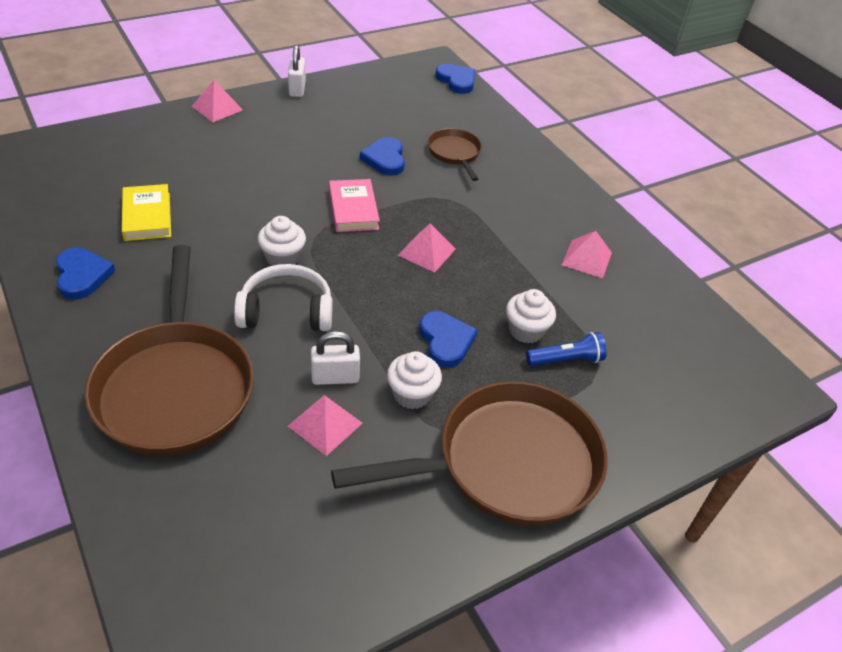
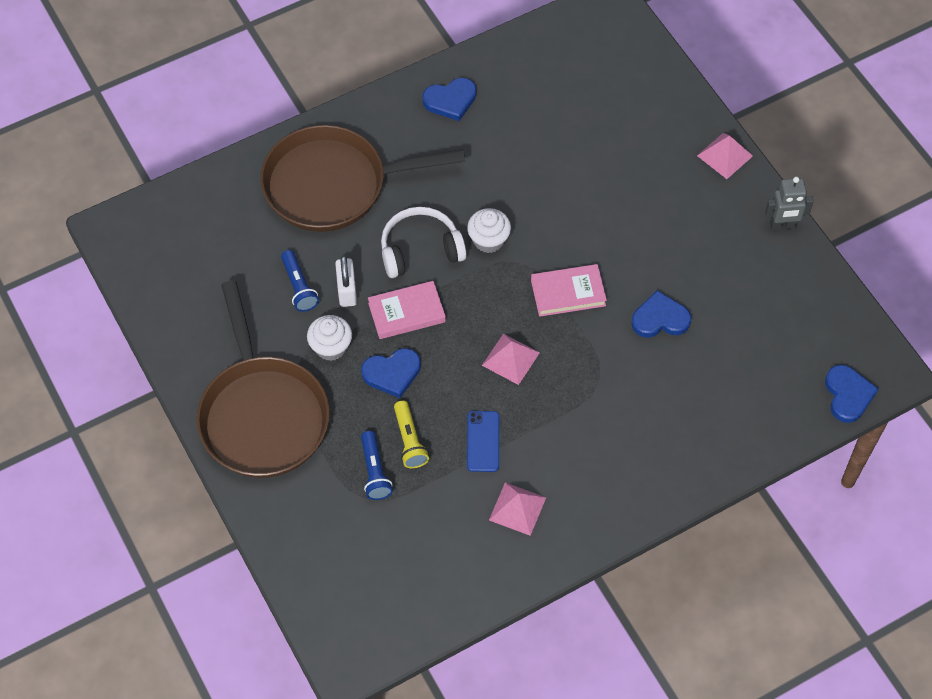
camera: 95 degrees right, 15 degrees up
yellow book [122,184,171,241] -> none
white headphones [234,264,333,331] -> white headphones turned 105 degrees counterclockwise [381,207,467,278]
white padlock [288,45,306,97] -> grey robot [765,177,814,230]
pink pyramid [288,395,362,456] -> blue flashlight [281,250,319,312]
brown pan [428,128,482,181] -> none
blue heart [435,64,475,94] -> blue heart turned 60 degrees counterclockwise [825,365,878,423]
white cupcake [506,289,556,343] -> yellow flashlight [394,401,429,468]
none -> pink book [368,281,446,339]
none -> blue phone [467,411,499,472]

